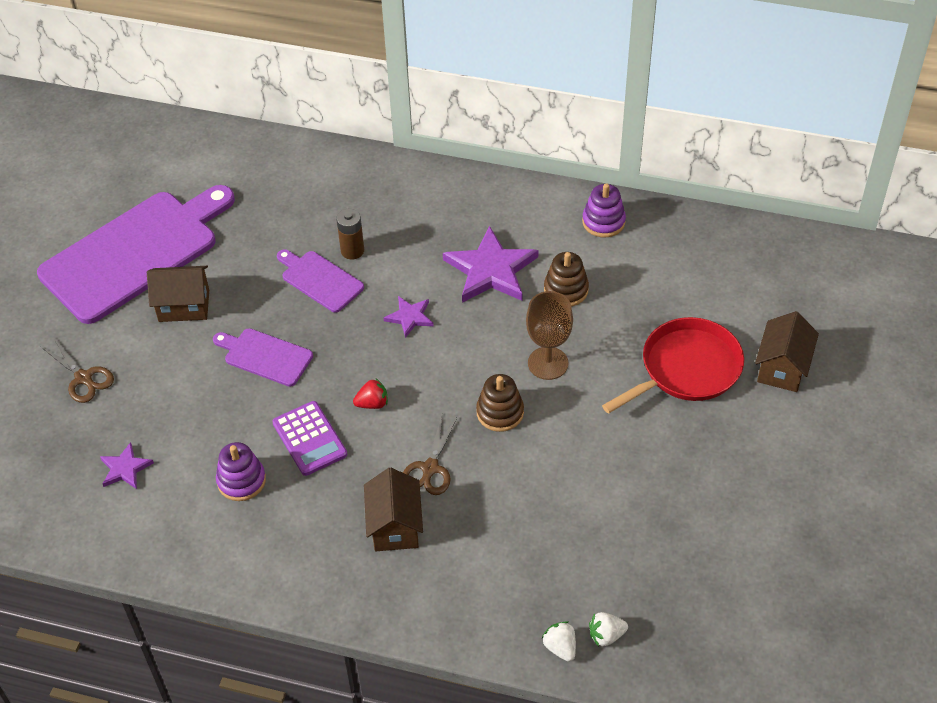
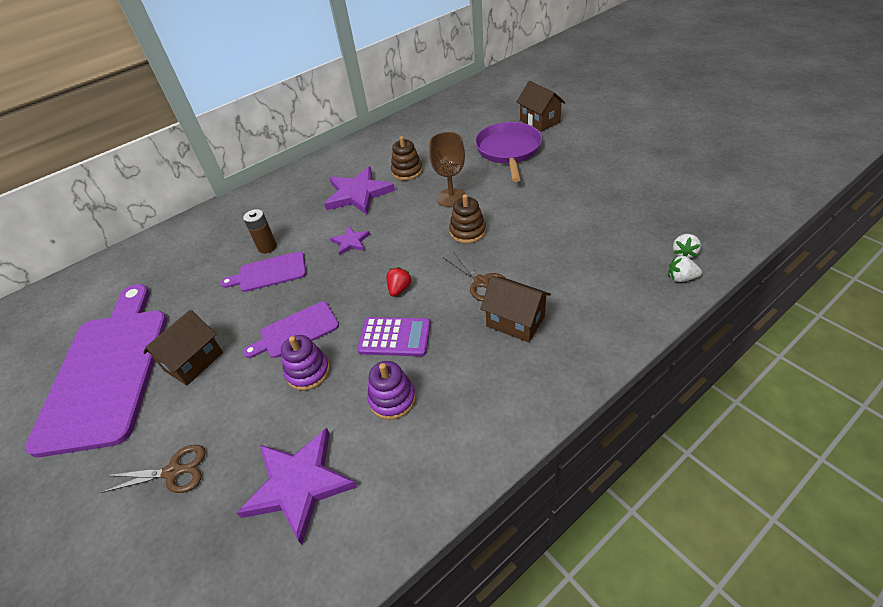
camera: 50 degrees left, 5 degrees down
purple star [100,442,154,489] -> purple star [237,428,357,545], size x1.95
purple stacking toy [582,183,626,237] -> purple stacking toy moved to [281,335,330,390]
red pan [602,317,744,414] -> purple pan [475,122,542,182]

